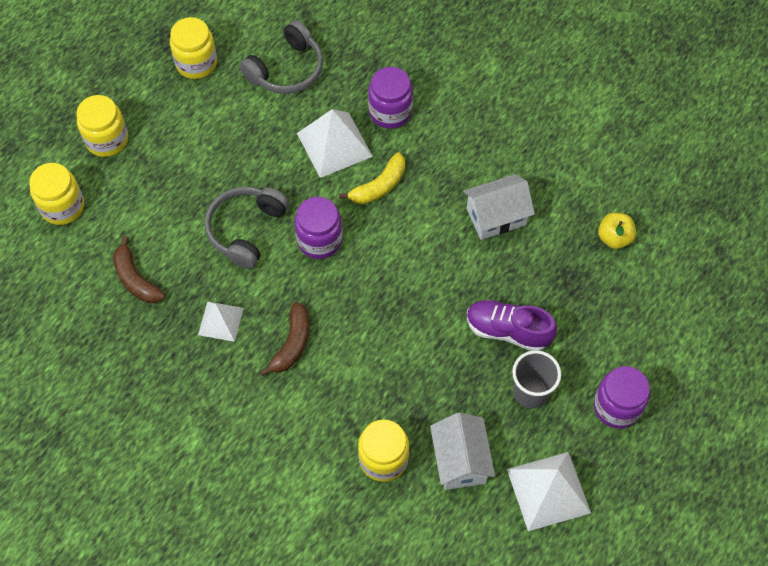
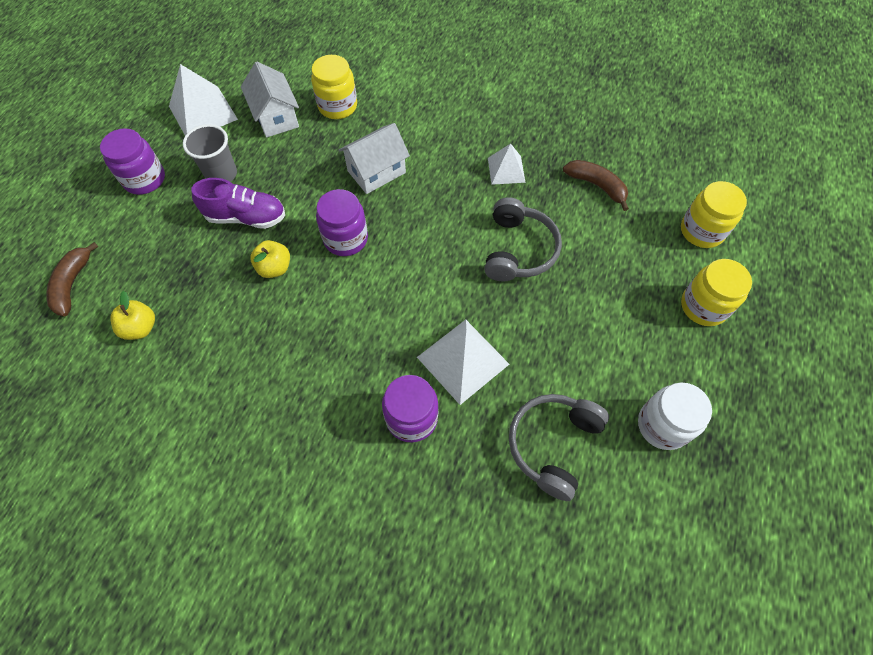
camera: 165 degrees right, 0 degrees up
yellow jar [170,17,217,79] -> white jar [638,382,712,450]
brown banana [260,302,310,376] -> brown banana moved to [46,242,99,316]
purple jar [295,197,343,259] -> purple jar moved to [316,189,368,256]
yellow banana [339,152,405,204] -> none
white house [464,174,535,240] -> white house moved to [339,123,410,194]
none -> yellow apple [250,240,290,278]

